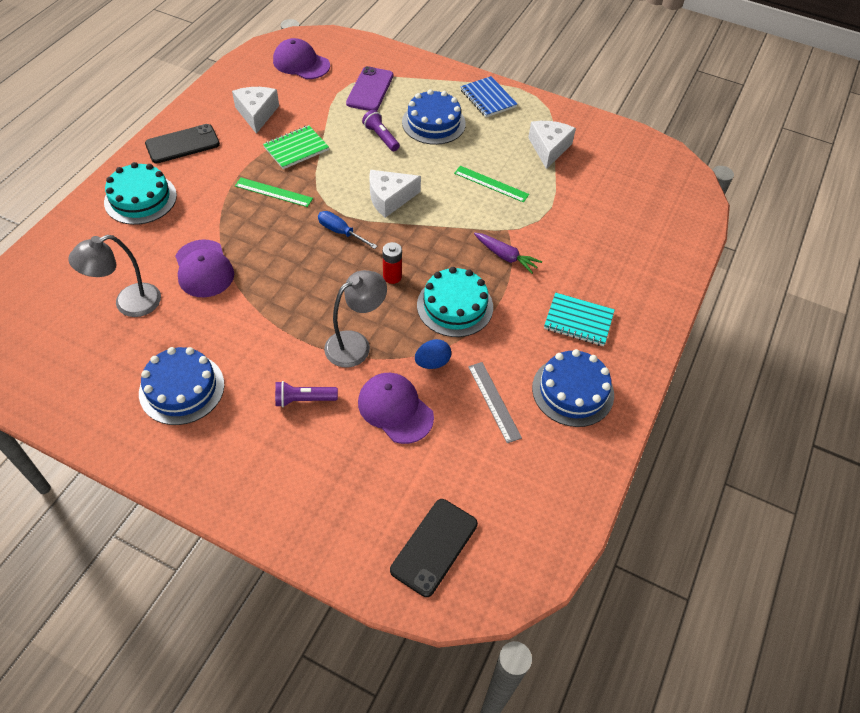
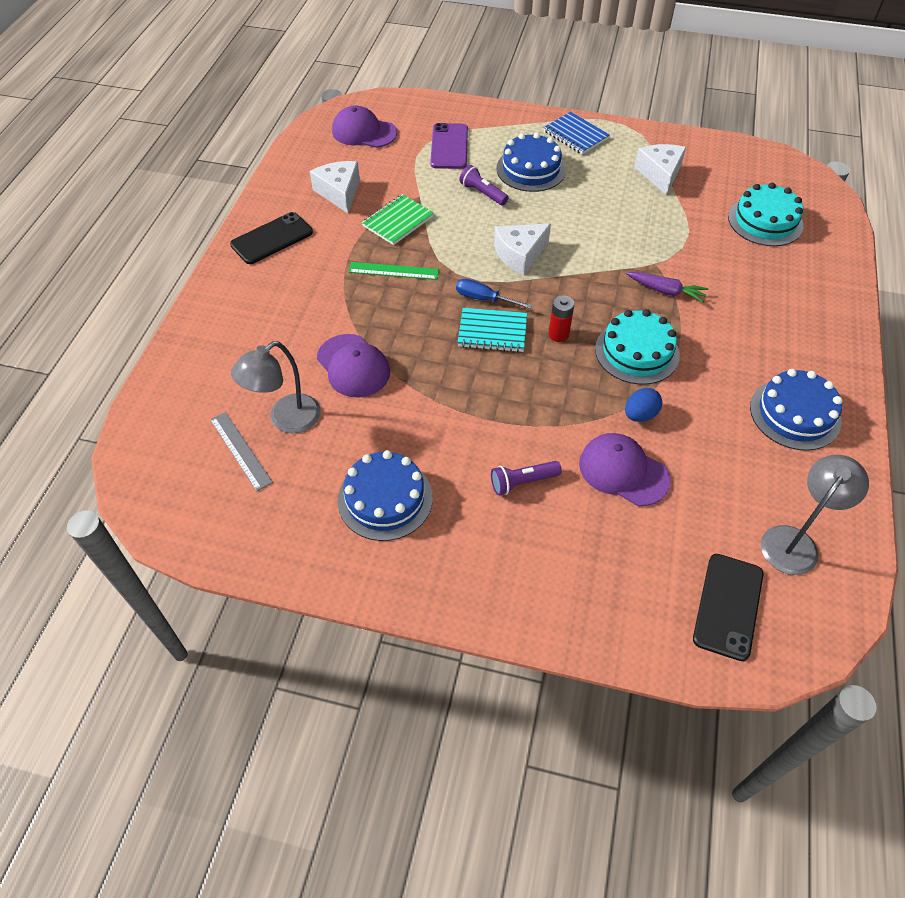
camera: 10 degrees left, 0 degrees up
turquoise cake [104,162,177,225] -> turquoise cake moved to [728,183,804,246]
grey lamp [324,270,387,368] -> grey lamp moved to [761,455,869,575]
green ruler [454,166,529,203] -> none
grey ruler [468,362,522,443] -> grey ruler moved to [210,412,273,491]
turquoise notebook [544,293,615,346] -> turquoise notebook moved to [457,308,527,352]

